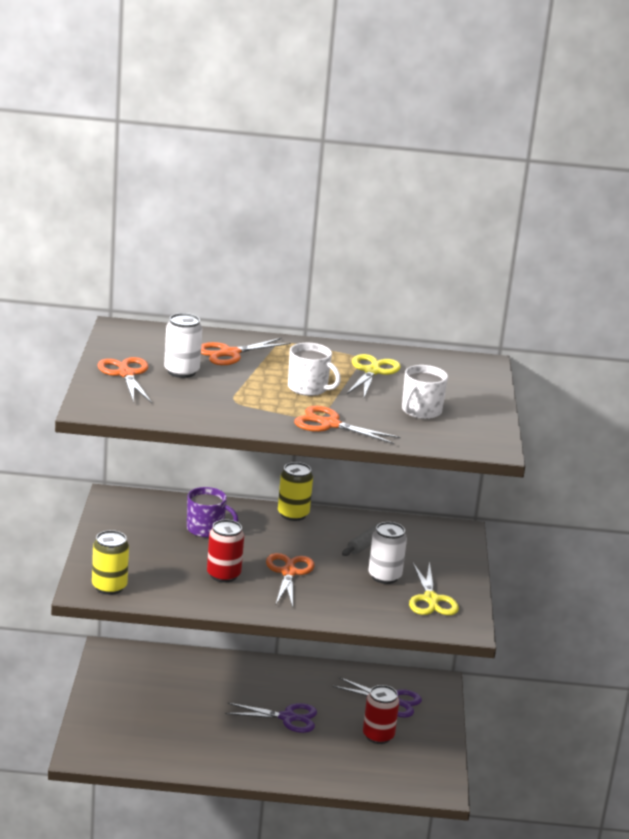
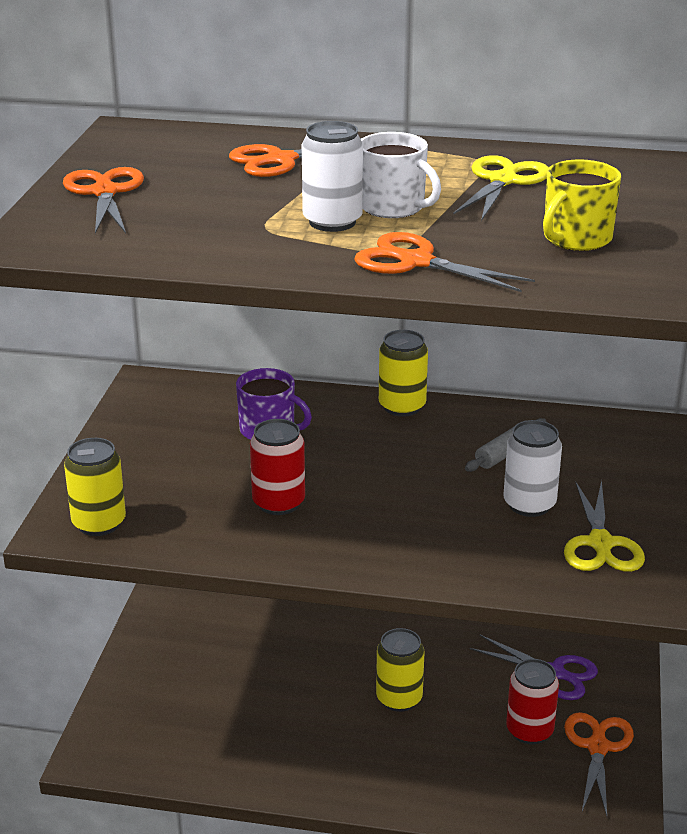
camera: 10 degrees right, 5 degrees up
white can [164,313,202,378] -> white can moved to [302,121,363,232]
purple scissors [225,703,317,733] -> yellow can [376,628,425,712]
orange scissors [266,553,315,607] -> orange scissors moved to [564,712,634,816]
white mug [402,365,448,419] -> yellow mug [543,159,621,251]

